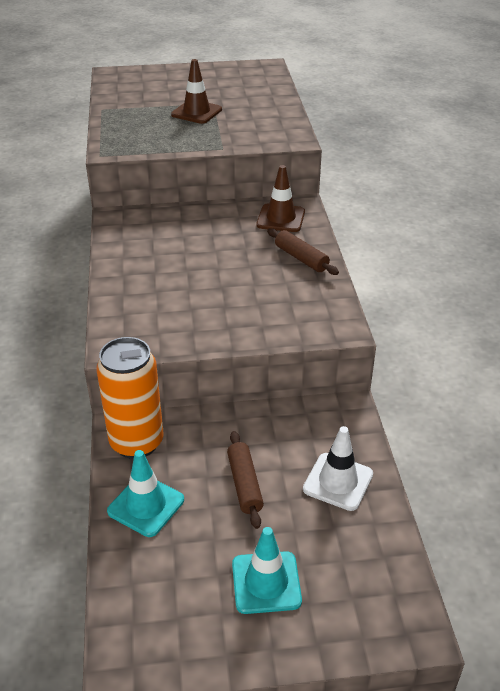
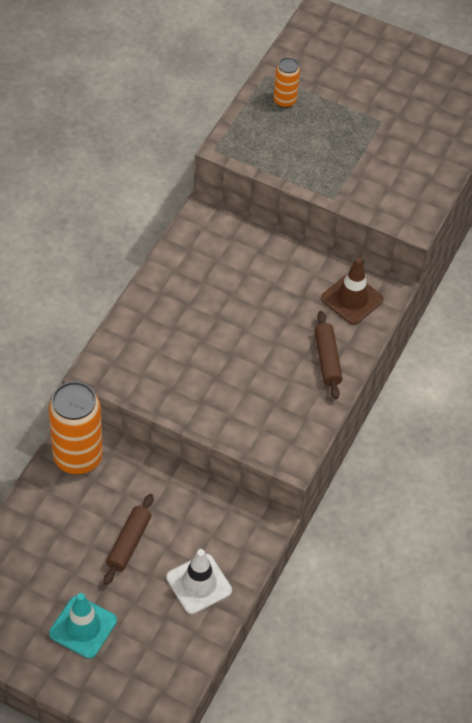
camera: 30 degrees right, 15 degrees up
turquoise traffic cone [107,450,184,537] -> none
brown traffic cone [171,59,222,124] -> none
none -> orange can [273,57,300,108]

